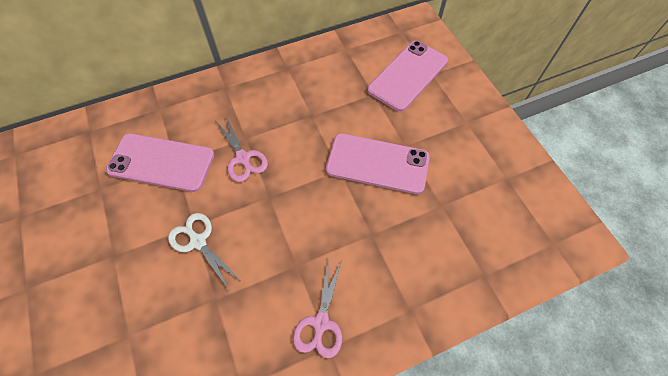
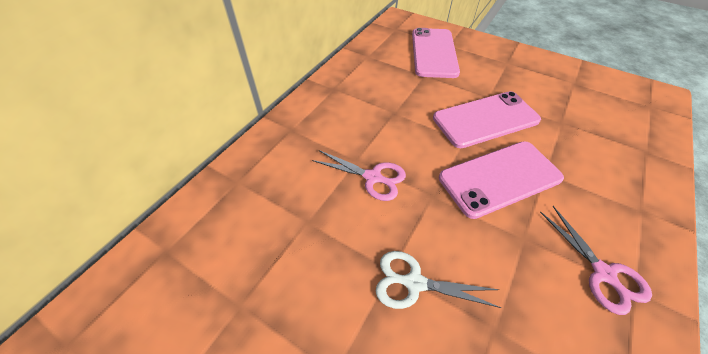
camera: 35 degrees left, 10 degrees down
pink phone [106,133,214,192] -> pink phone moved to [439,141,564,219]

